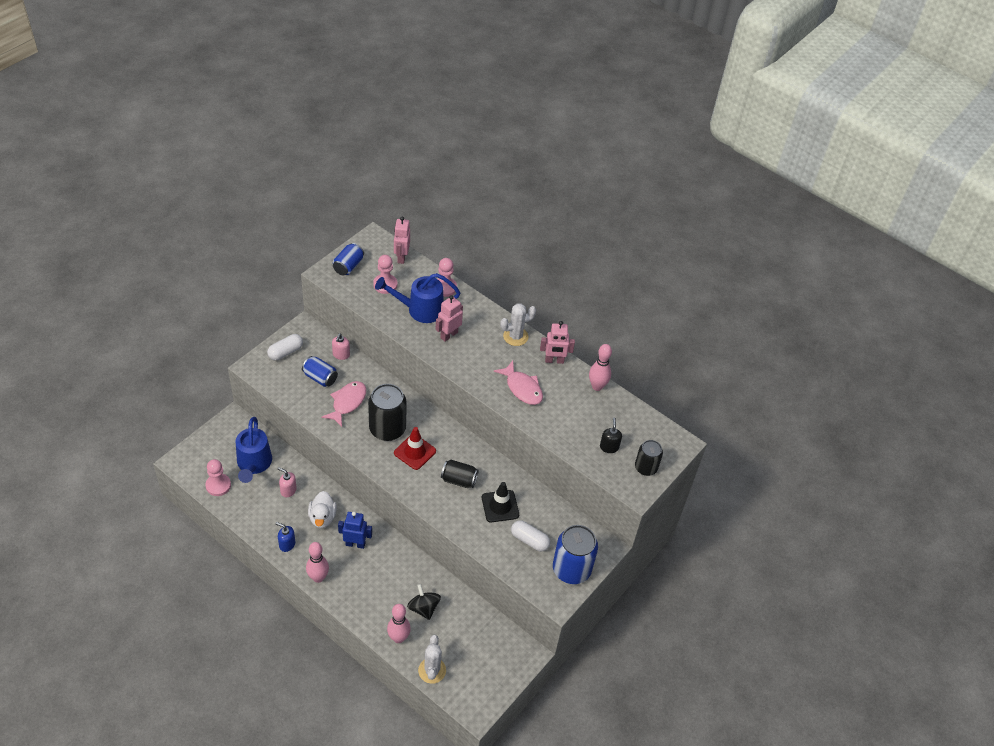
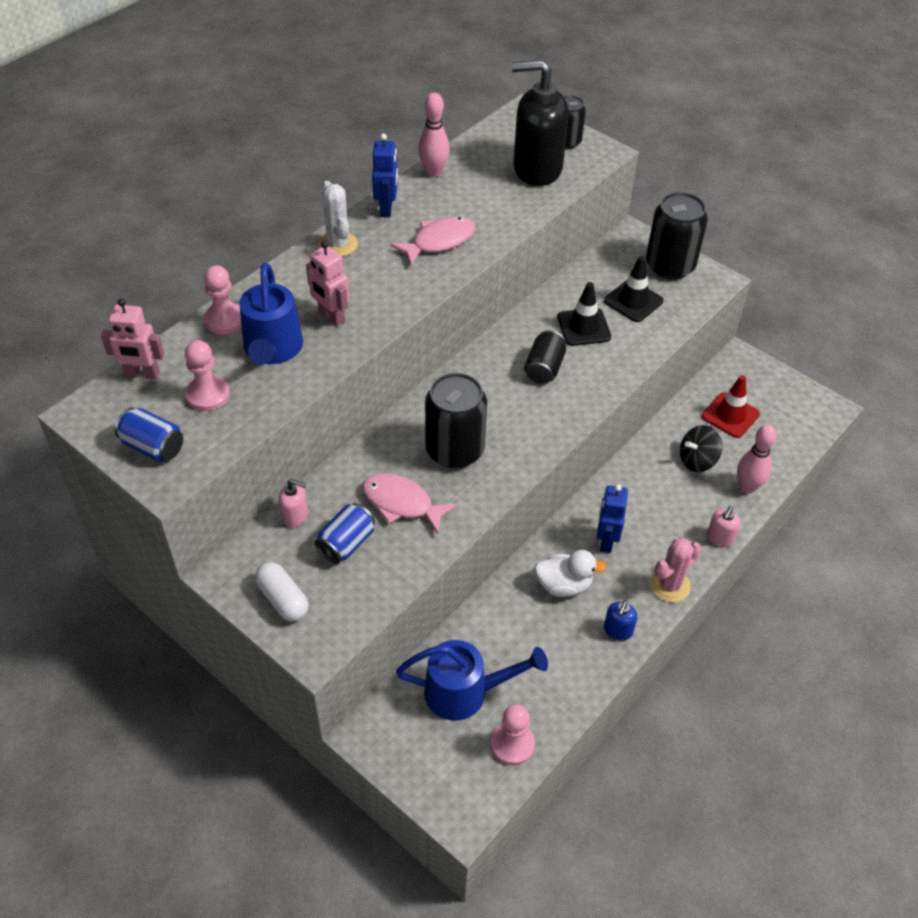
camera: 85 degrees left, 0 degrees up
pink soap dispenser [278,467,297,497] -> pink soap dispenser moved to [707,506,741,547]
pink bowling pin [306,542,329,583] -> pink cactus [650,538,701,602]
red traffic cone [394,427,436,470] -> red traffic cone moved to [702,375,760,438]
white cactus [418,635,446,684] -> none
white capsule [511,520,550,551] -> black traffic cone [604,256,663,322]
pink robot [540,321,575,364] -> blue robot [372,134,398,217]
blue can [553,525,598,584] -> black can [646,192,708,280]
black soap dispenser [600,418,622,453] -> black soap dispenser [512,60,569,186], size x2.36

